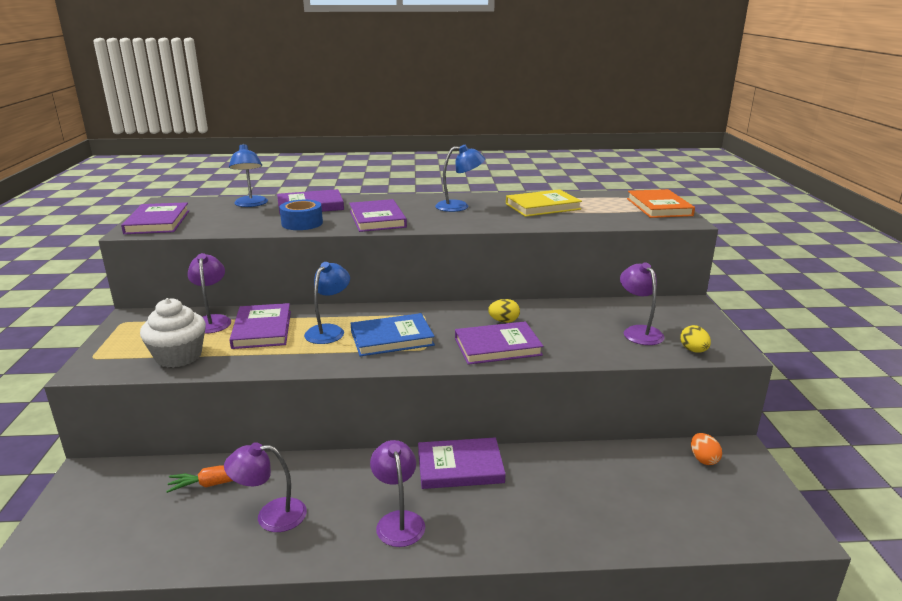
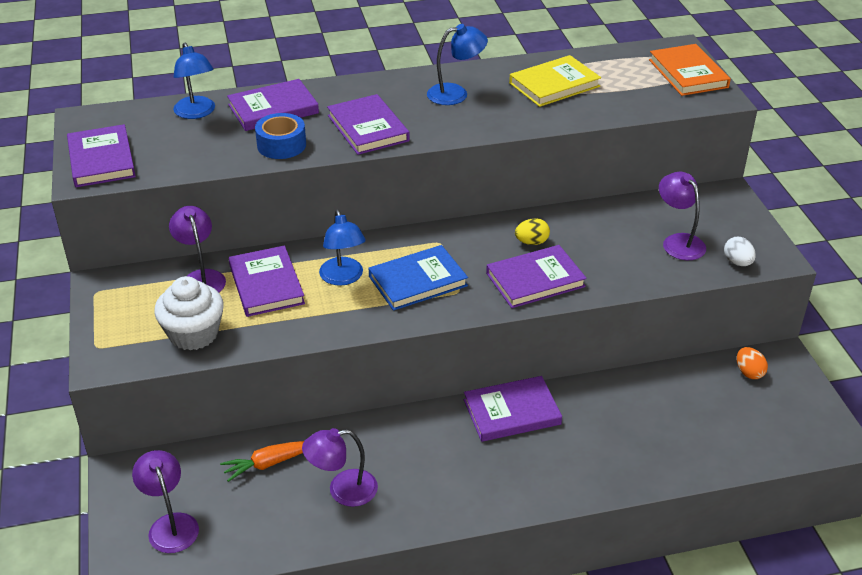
camera: 10 degrees left, 15 degrees up
blue lamp [304,262,350,344] -> blue lamp turned 150 degrees clockwise [319,210,366,286]
purple lamp [370,440,425,547] -> purple lamp moved to [132,450,199,553]
yellow egg [680,325,711,353] -> white egg [724,237,756,266]

